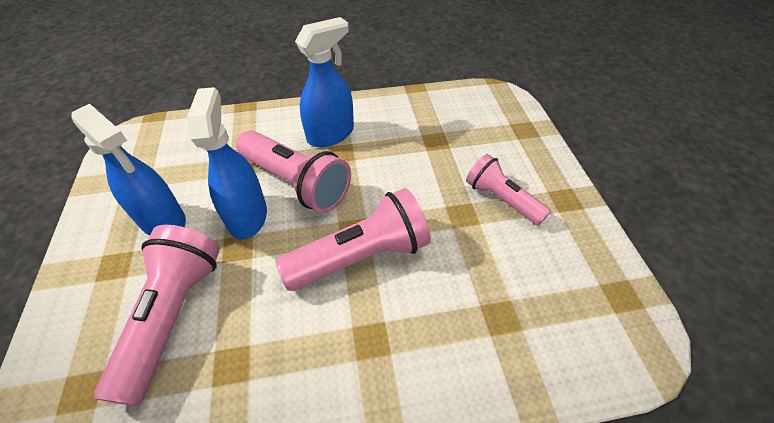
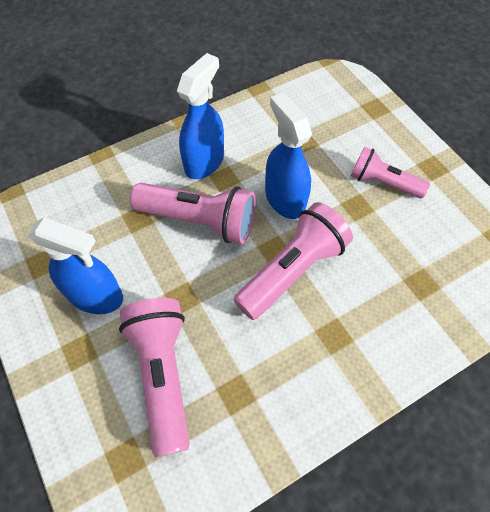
camera: 20 degrees left, 10 degrees up
blue spray bottle [187,87,267,239] -> blue spray bottle moved to [265,93,312,219]

